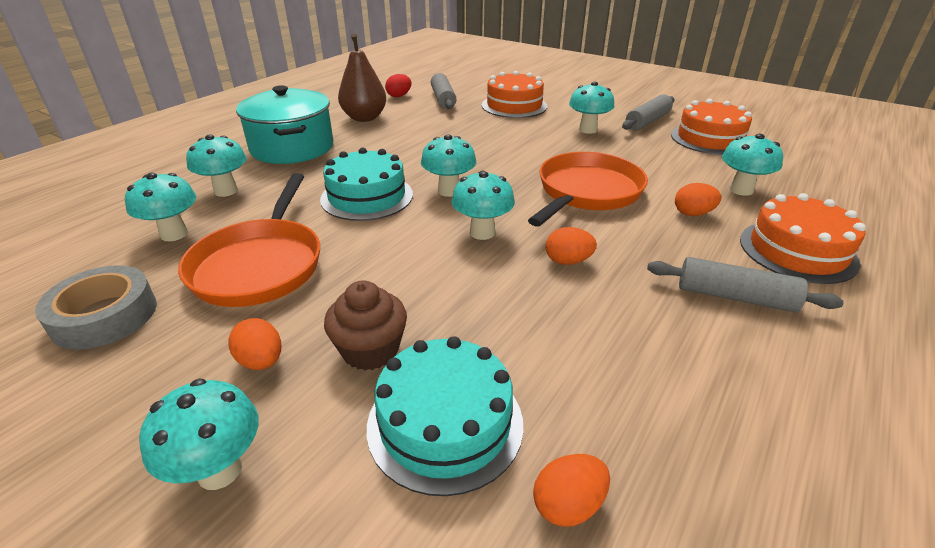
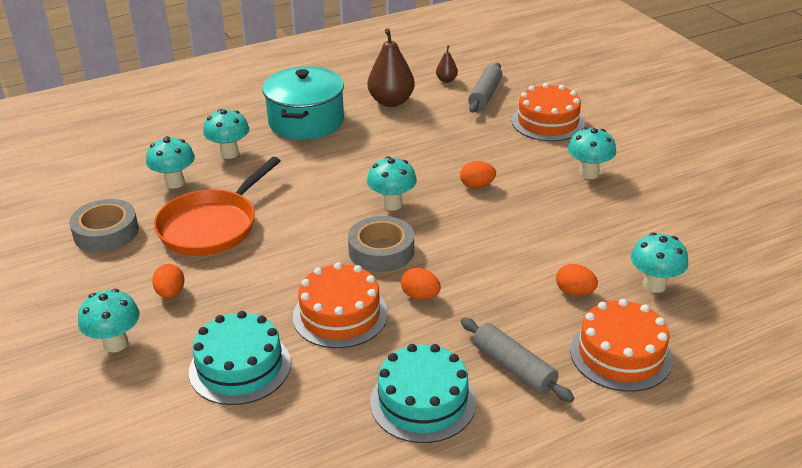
camera: 30 degrees right, 0 degrees up
turquoise cake [320,148,413,221] -> turquoise cake moved to [370,344,476,443]
brown cupcake [324,280,407,370] -> none
red egg [385,74,411,97] -> brown pear [436,45,458,83]
turquoise mushroom [451,171,515,240] -> grey tape [348,216,414,272]
orange pan [528,152,648,227] -> none
orange egg [533,454,610,527] -> orange egg moved to [460,161,496,188]
grey rolling pin [622,94,674,131] -> none
orange cake [671,99,752,155] -> orange cake moved to [293,262,388,348]

